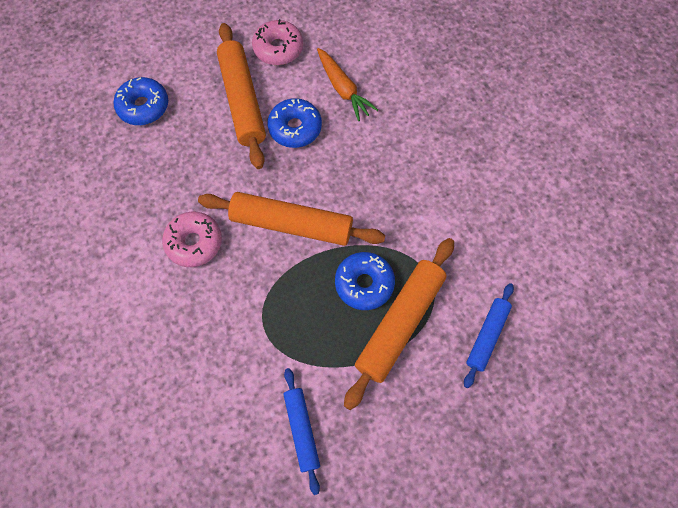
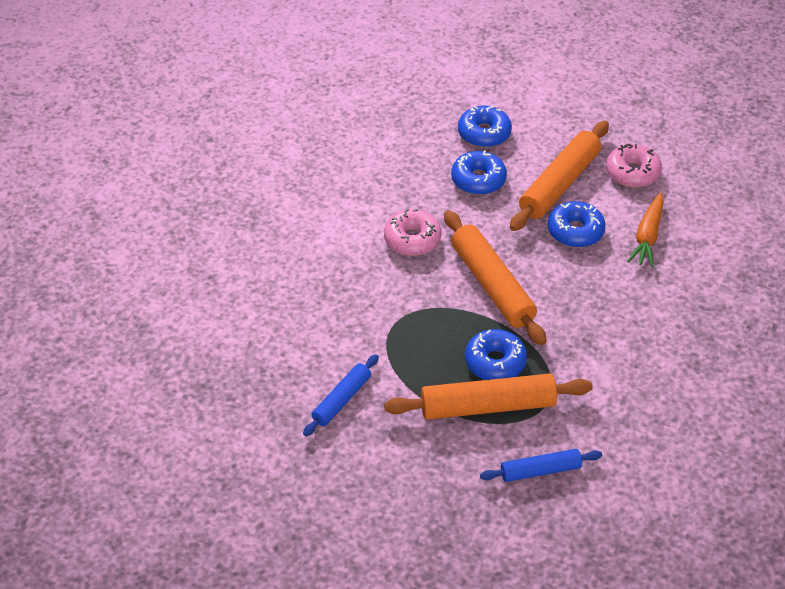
camera: 50 degrees right, 20 degrees down
none -> blue donut [451,150,507,195]

